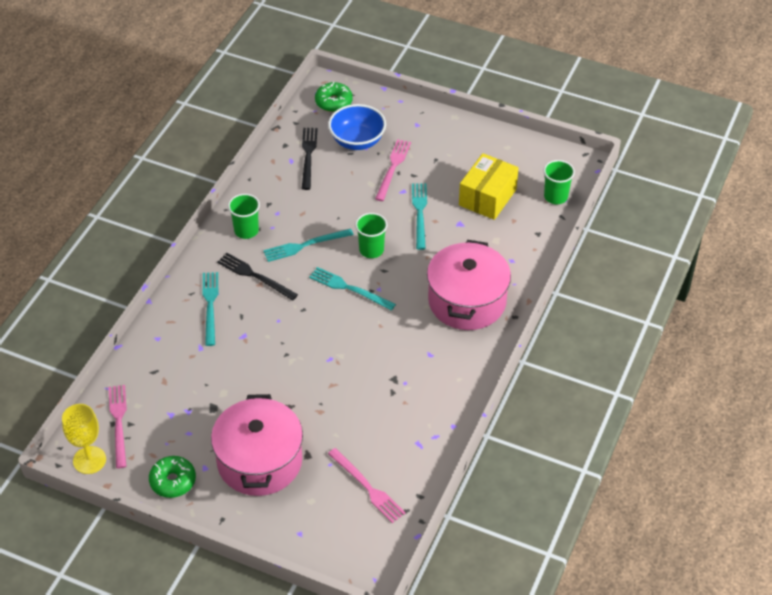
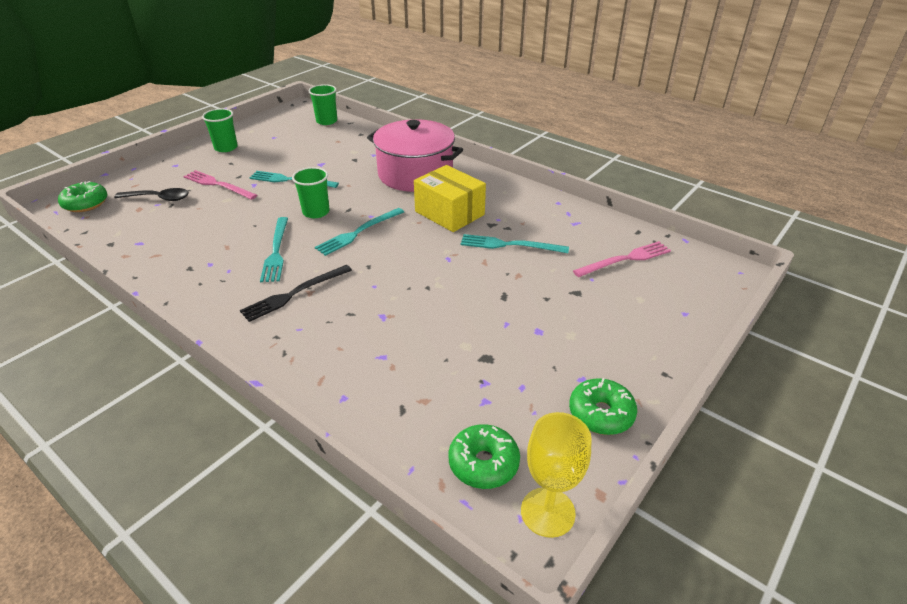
camera: 75 degrees left, 10 degrees down
pink fork [108,385,127,468] -> green donut [448,424,520,489]
turquoise fork [203,272,218,346] -> turquoise fork moved to [461,234,569,253]
pink pot [211,394,303,496] -> none
green cup [228,194,260,239] -> green cup moved to [202,108,238,152]
black fork [302,128,318,190] -> none
blue bowl [328,104,386,150] -> black spoon [114,188,189,201]
yellow box [459,153,519,220] -> yellow box moved to [414,165,486,232]

